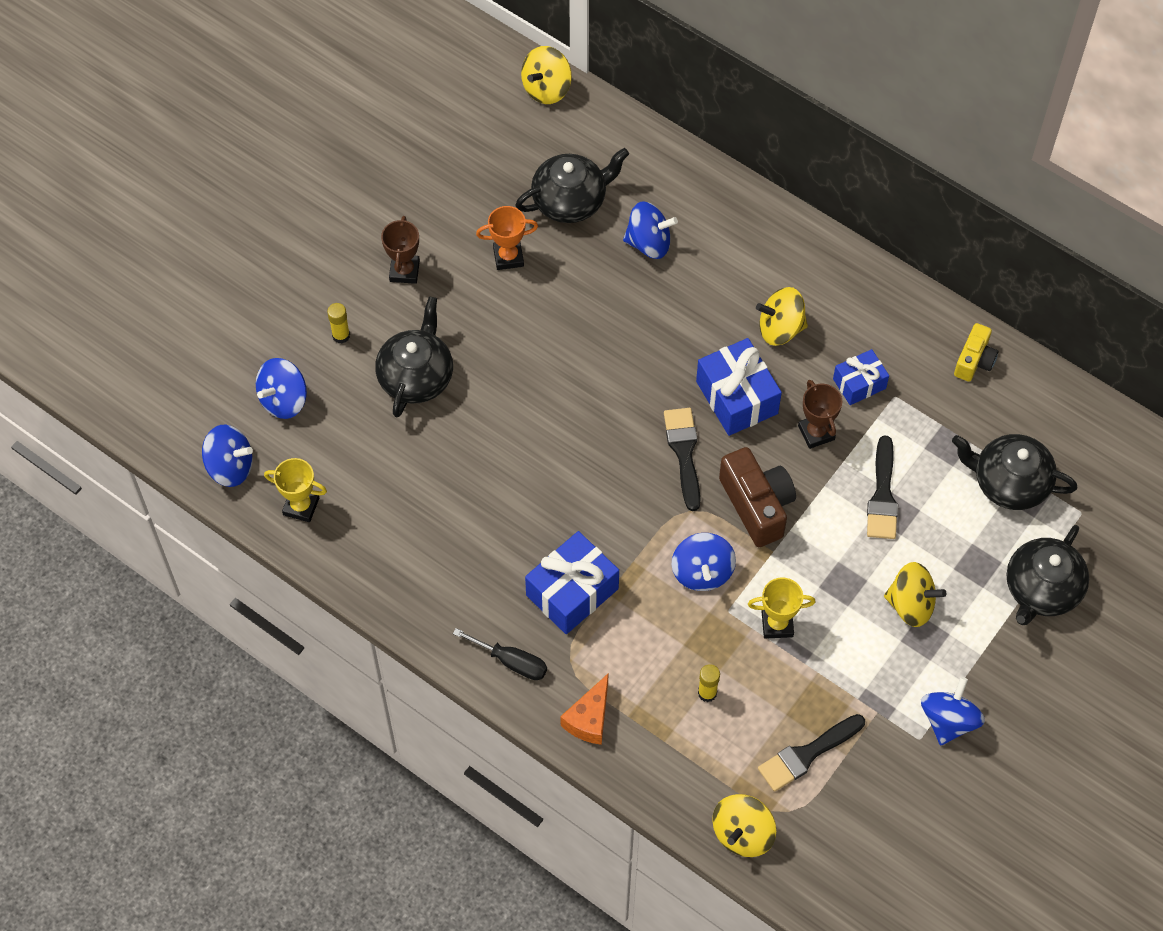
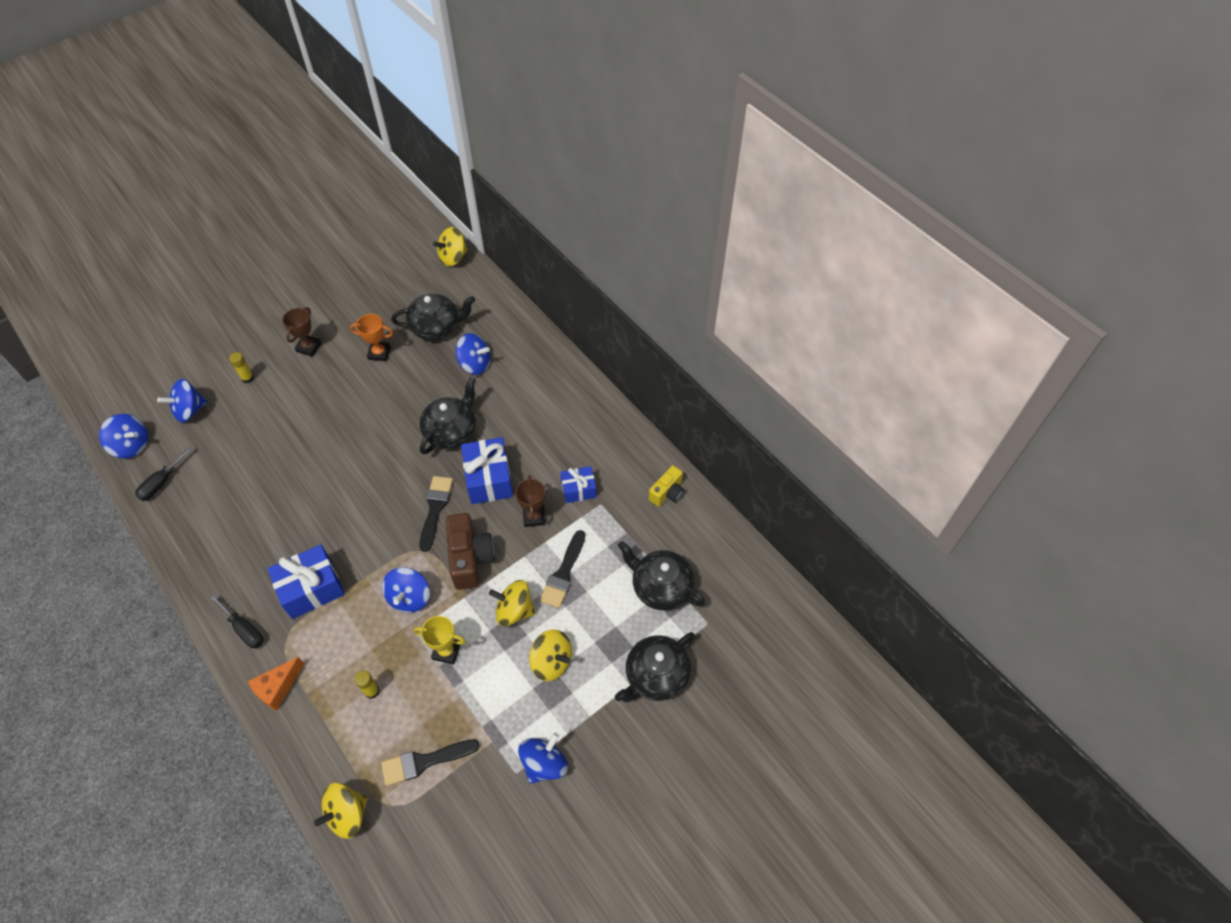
camera: 15 degrees right, 5 degrees down
yellow trophy [264,458,327,522] -> black screwdriver [135,446,193,501]
black teapot [375,297,453,417] -> black teapot moved to [420,377,476,455]
yellow spinning top [756,287,808,346] -> yellow spinning top moved to [489,580,535,626]

